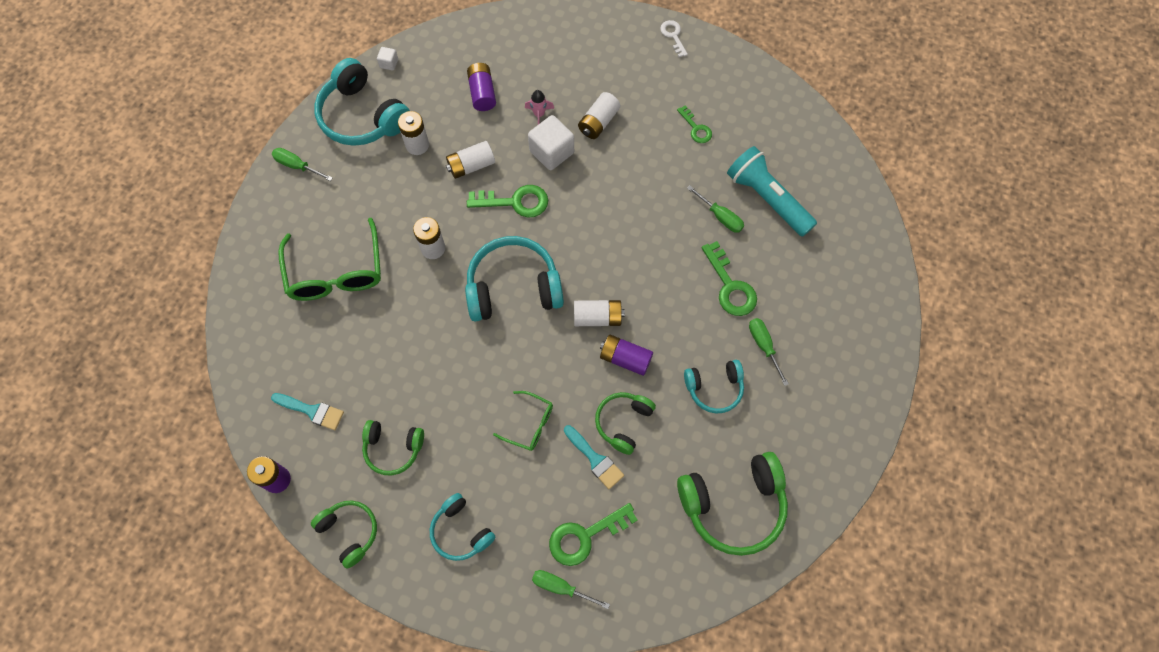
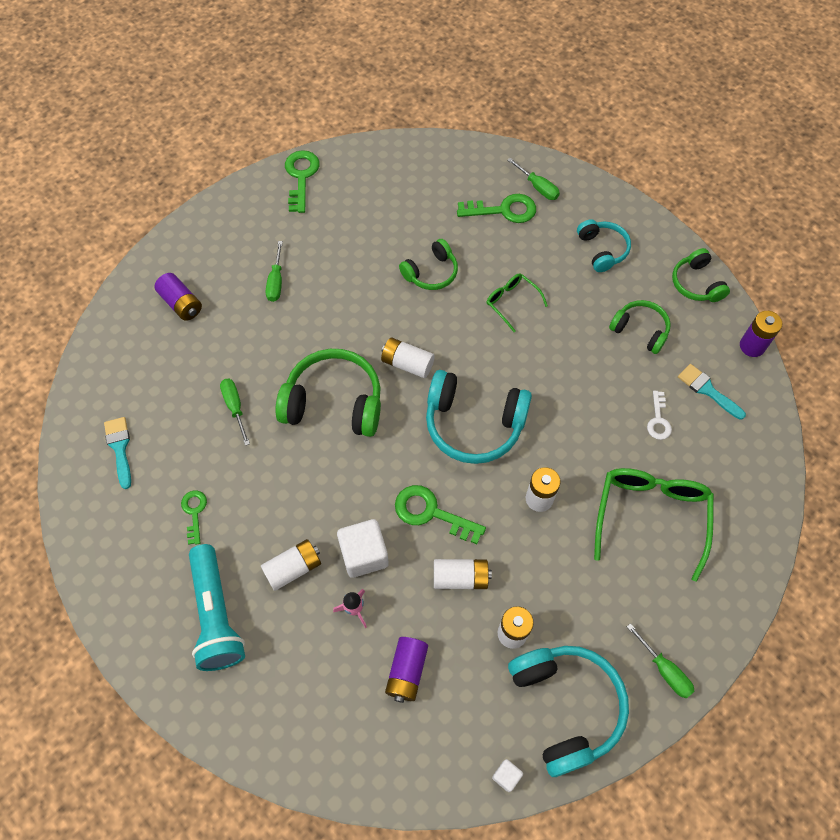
camera: 155 degrees left, 5 degrees down
turquoise brush [564,425,624,489] -> turquoise brush moved to [104,417,131,489]
purple battery [600,334,653,376] -> purple battery moved to [154,273,202,321]
white key [660,20,688,57] -> white key moved to [647,391,672,440]
green headphones [677,452,788,556] -> green headphones moved to [275,349,381,437]
turquoise headphones [684,360,744,413] -> none
green key [702,241,757,316] -> green key moved to [285,150,319,213]
turquoise flashlight [727,146,817,237] -> turquoise flashlight moved to [189,544,245,671]

